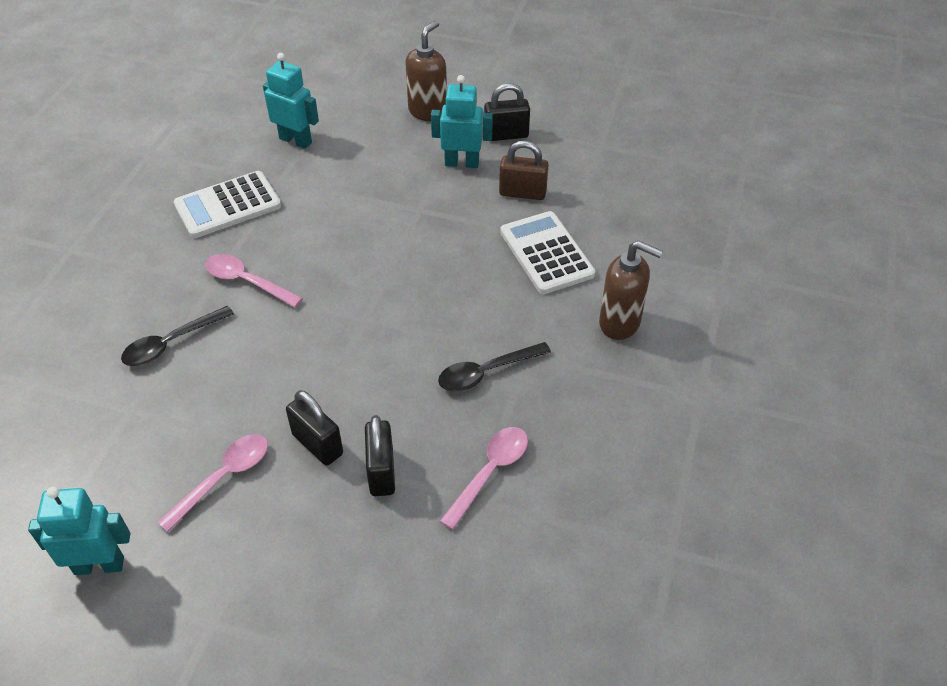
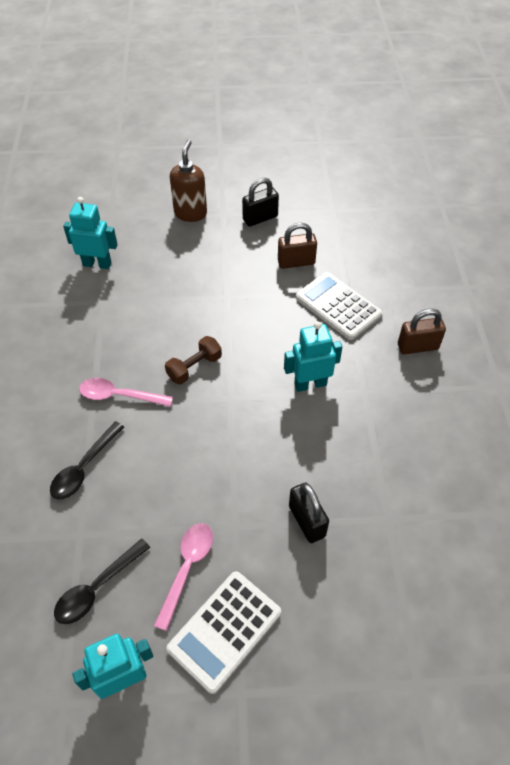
camera: 20 degrees left, 5 degrees up
white calculator [173,171,281,238] -> white calculator moved to [167,571,281,694]
black padlock [286,390,343,465] -> none
turquoise robot [431,75,493,168] -> turquoise robot moved to [284,321,342,392]
black spoon [438,342,551,391] -> black spoon moved to [54,538,150,624]
pink spoon [440,427,528,530] -> none
brown soap dispenser [599,240,663,340] -> brown padlock [398,309,446,354]
none -> brown dumbbell [165,336,222,384]

